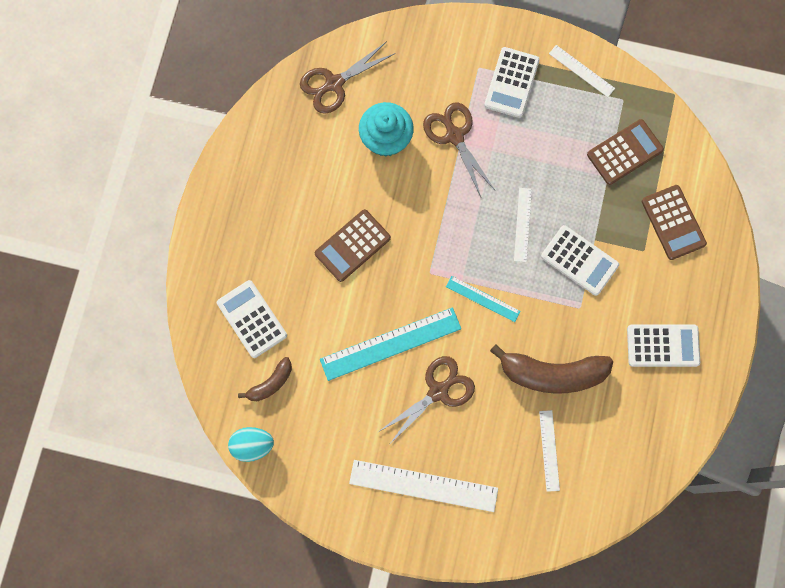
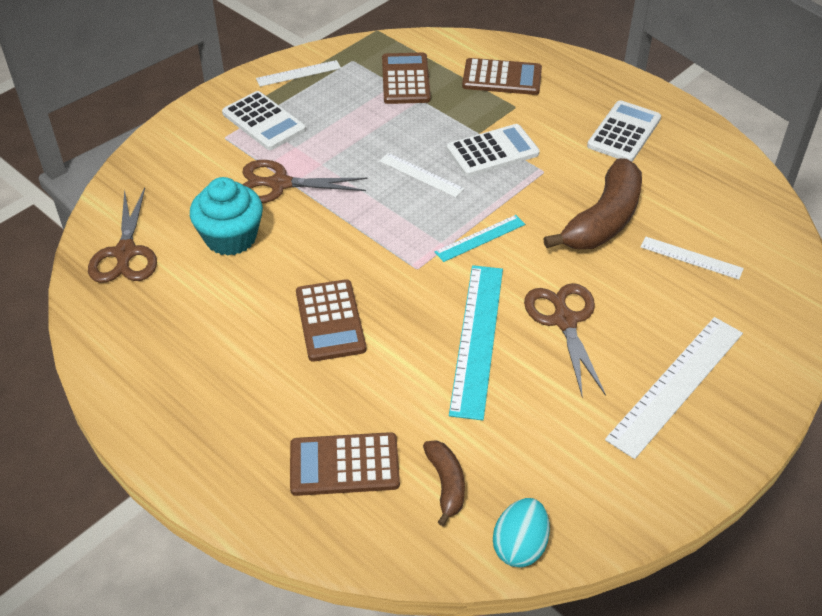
camera: 60 degrees left, 30 degrees down
white calculator [217,280,287,358] -> brown calculator [290,432,400,496]

